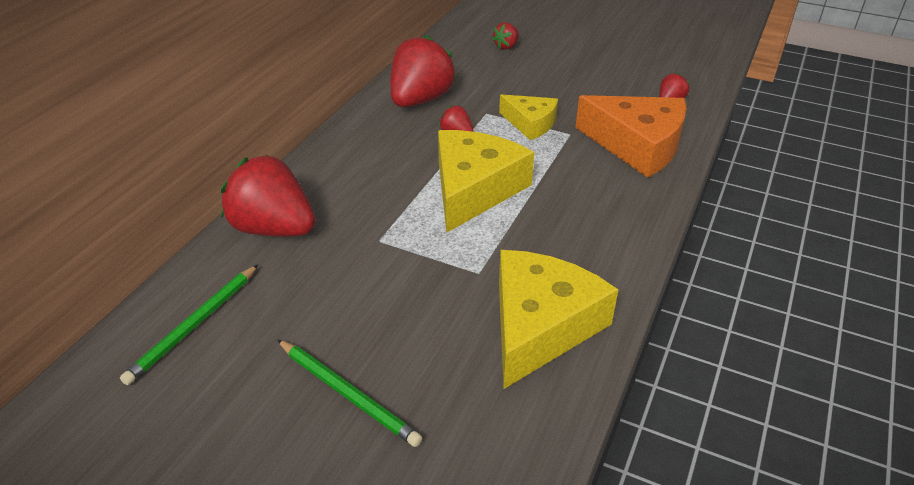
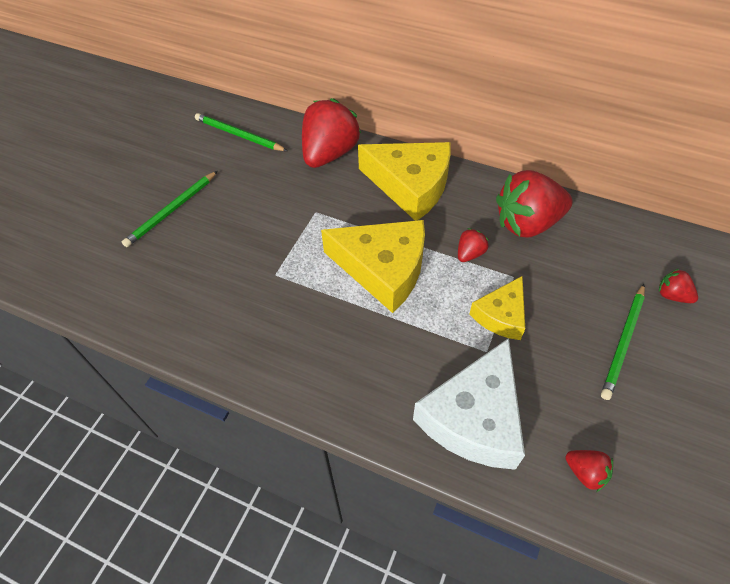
camera: 90 degrees right, 15 degrees up
red strawberry [390,35,456,107] -> red strawberry turned 135 degrees clockwise [496,170,573,237]
yellow cheese [499,250,619,389] -> yellow cheese moved to [358,142,451,221]
orange cheese [575,95,687,177] -> white cheese [413,338,525,470]
none -> green pencil [601,284,645,400]

